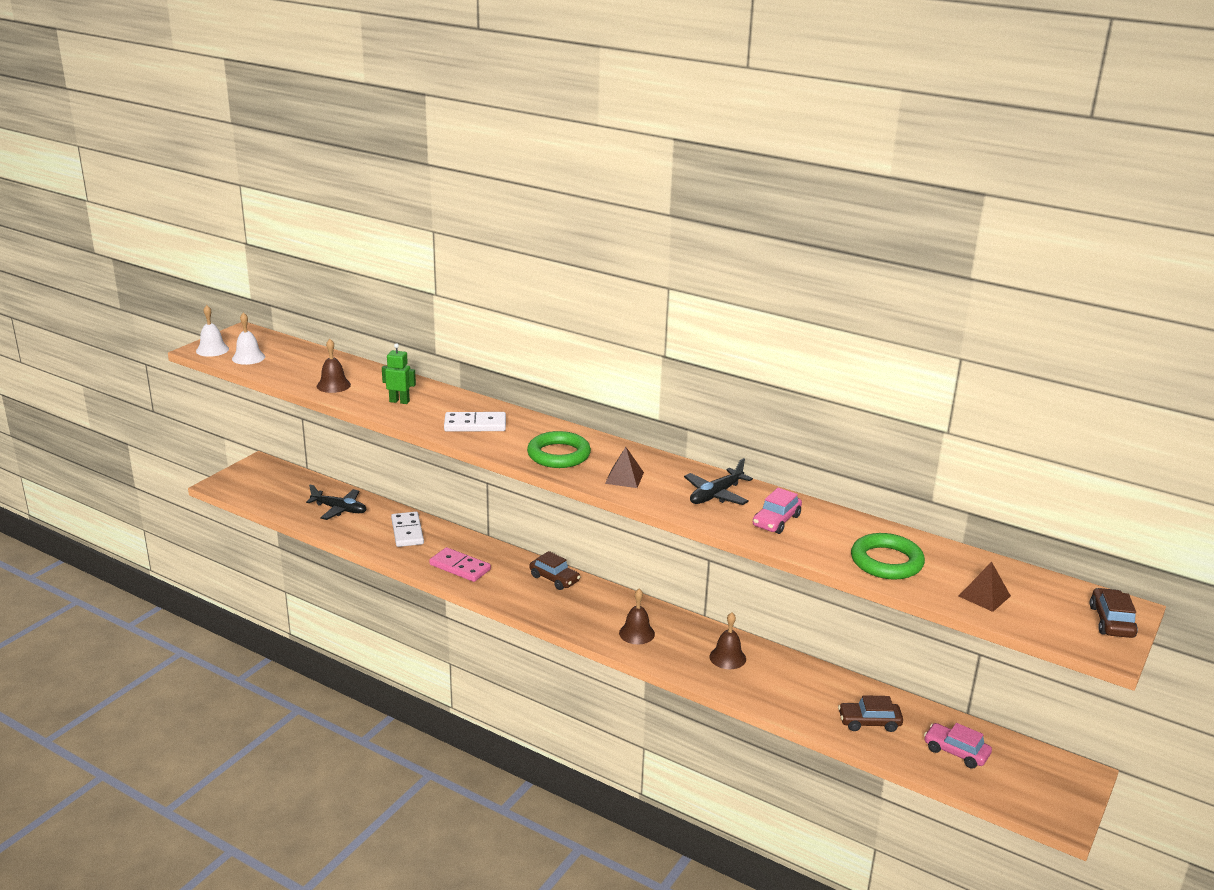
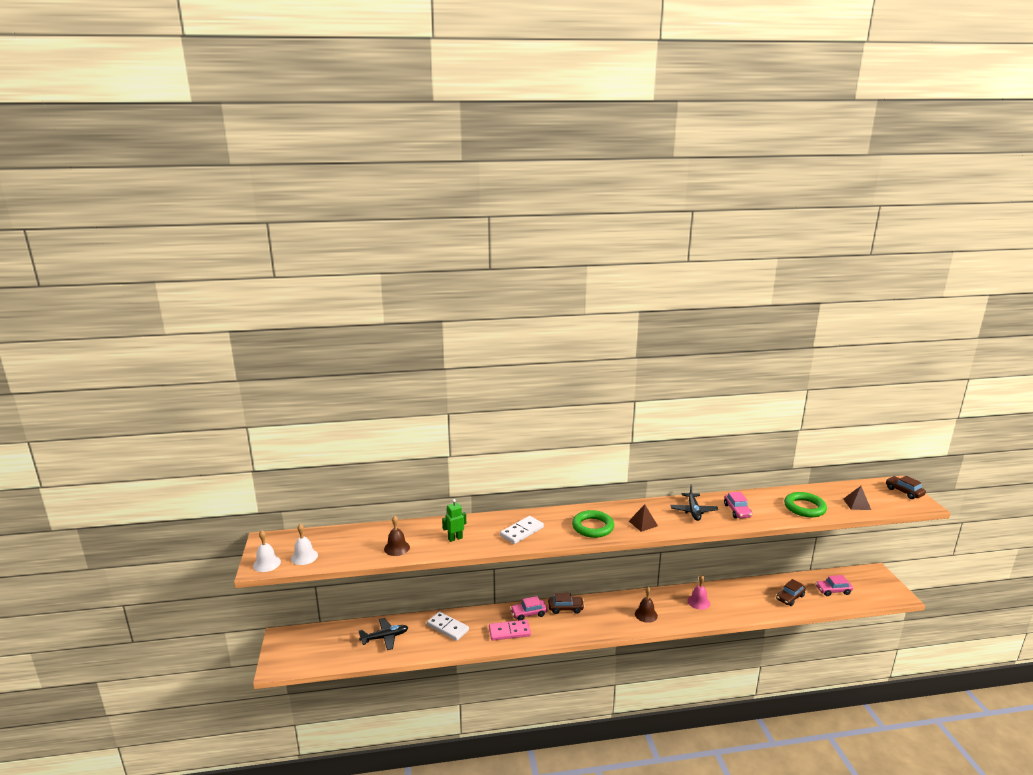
camera: 40 degrees left, 5 degrees down
brown bell [709,612,746,669] -> pink bell [687,575,710,610]
none -> pink car [510,596,547,620]

